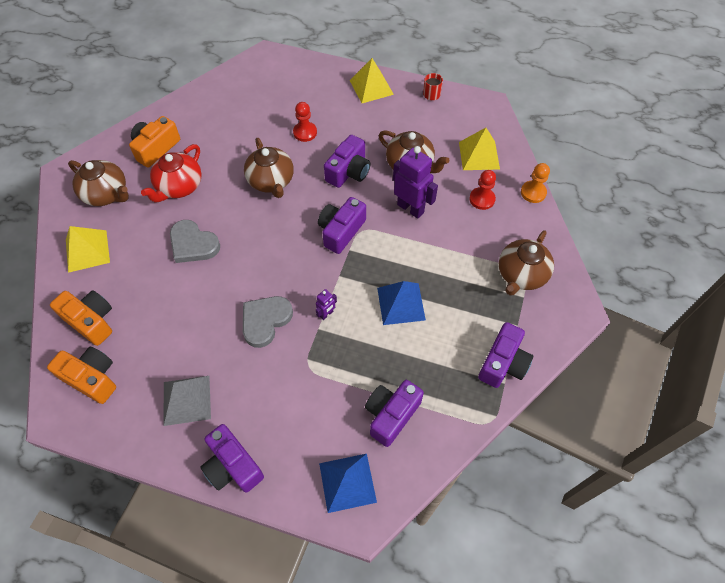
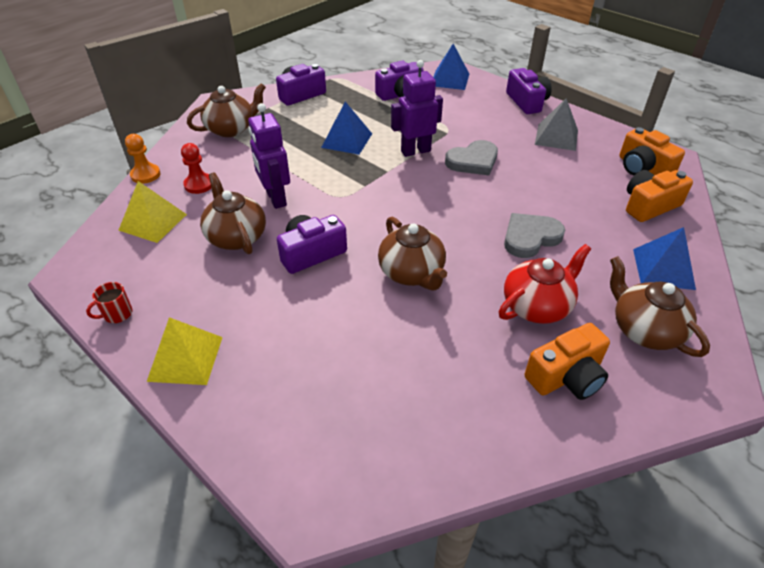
camera: 155 degrees left, 15 degrees down
orange camera [50,290,112,346] -> orange camera turned 90 degrees clockwise [626,170,693,222]
yellow pyramid [66,226,110,273] -> blue pyramid [633,227,696,290]
grey heart [170,220,220,263] -> grey heart turned 90 degrees counterclockwise [504,213,565,258]
brown teapot [244,138,294,198] -> brown teapot turned 150 degrees clockwise [378,217,447,291]
red pawn [293,102,317,142] -> none
purple robot [316,289,337,320] -> purple robot [391,60,443,157], size x2.11
purple camera [318,197,366,254] -> none

